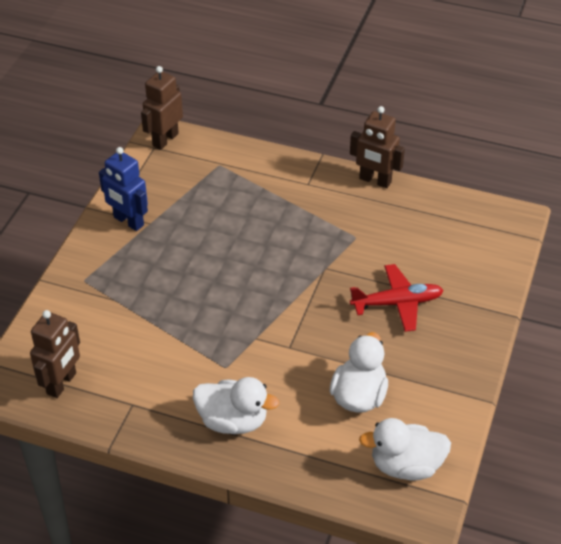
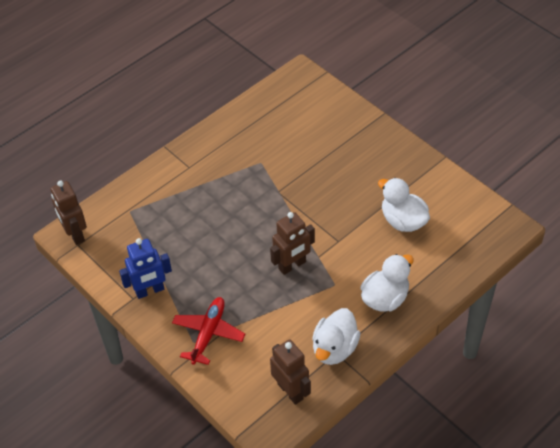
camera: 60 degrees left, 5 degrees up
brown robot [350,106,405,188] -> brown robot moved to [270,212,315,275]
red plane [350,264,444,332] -> red plane moved to [172,297,245,365]
white duck [359,418,451,480] -> white duck moved to [312,308,361,365]

